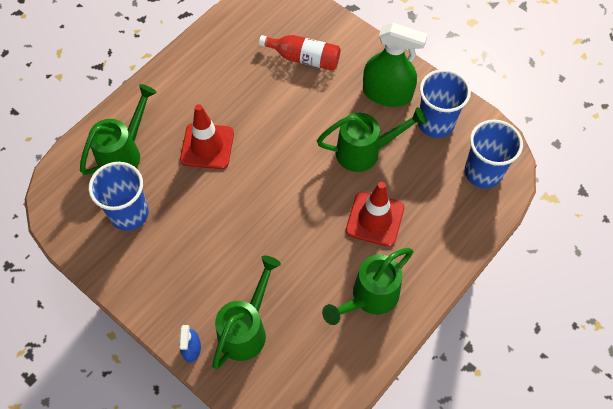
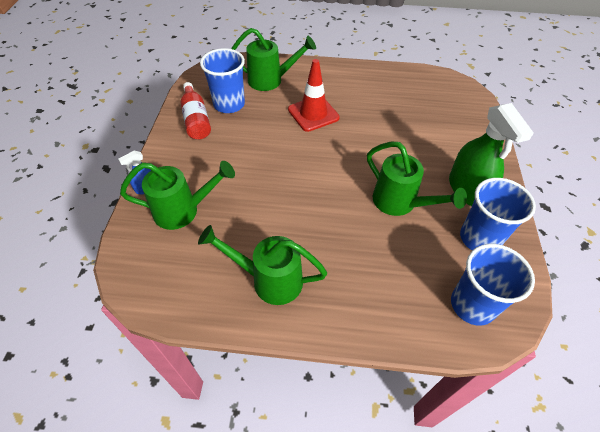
camera: 55 degrees right, 10 degrees down
red bottle [259,35,340,71] -> red bottle moved to [180,82,211,140]
red traffic cone [346,182,404,247] -> none

